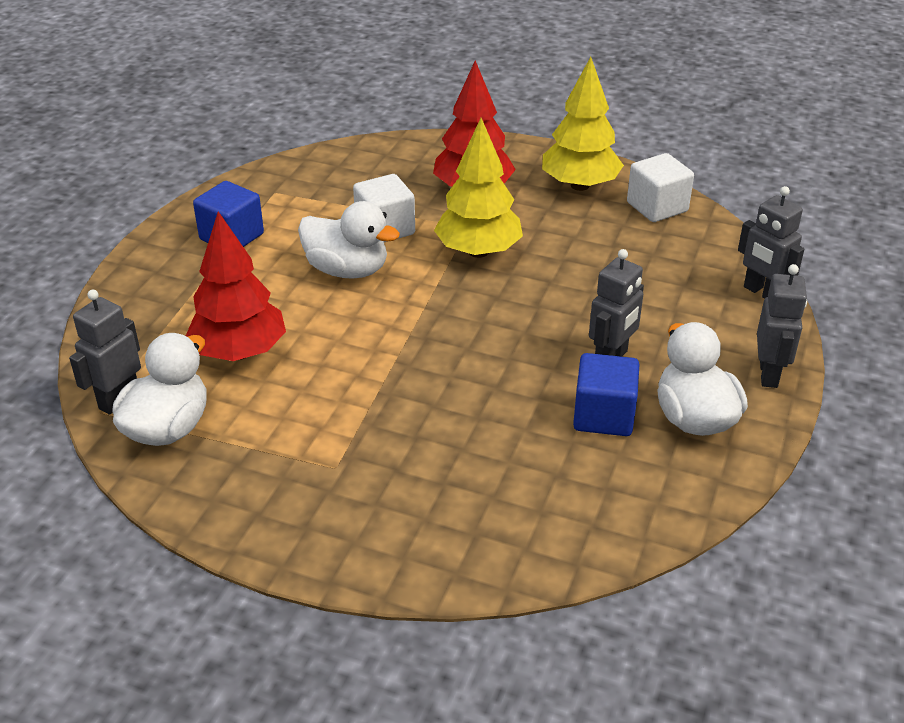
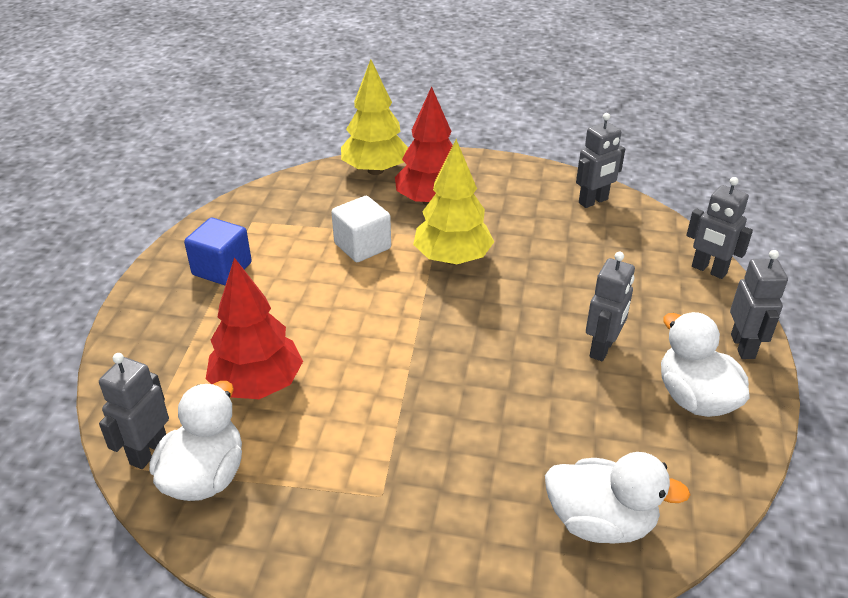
camera: 10 degrees left, 0 degrees up
white duck [298,201,400,278] -> white duck moved to [545,452,691,543]
yellow tree [542,57,624,191] -> yellow tree moved to [341,59,408,175]
blue cube [573,353,640,436] -> none
white cube [627,153,694,222] -> grey robot [576,113,625,208]

